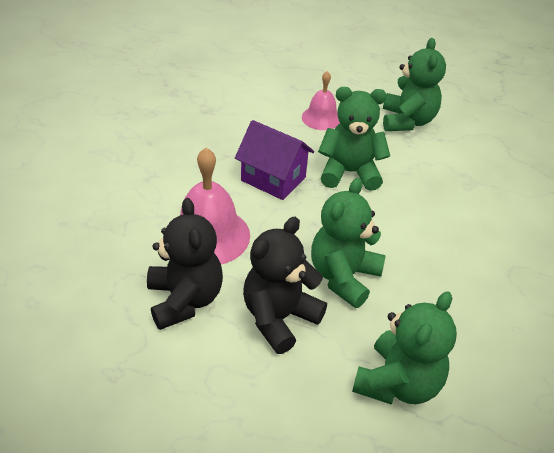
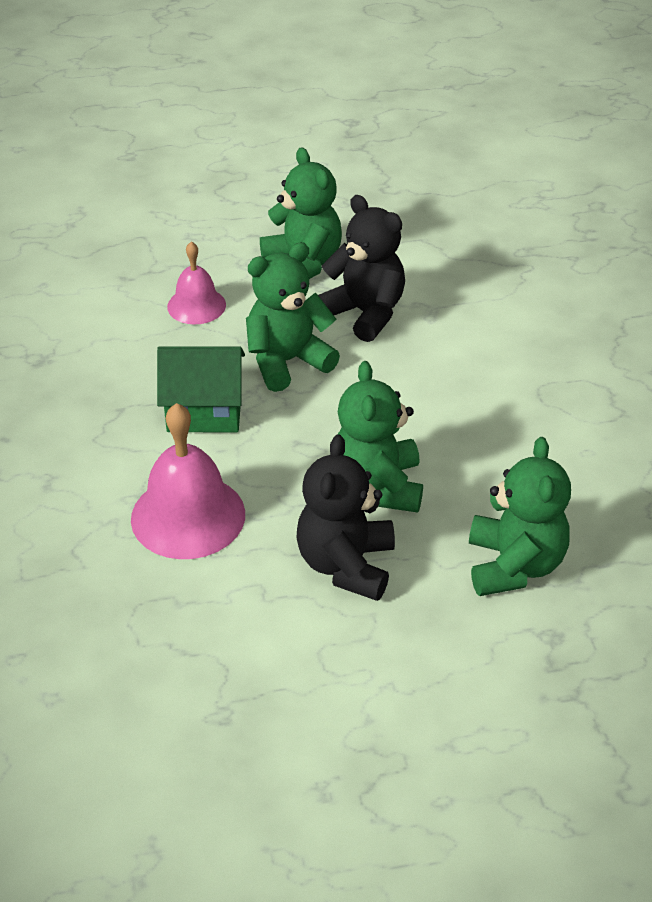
camera: 30 degrees left, 0 degrees up
black teddy bear [147,198,223,330] -> black teddy bear moved to [318,195,405,342]
purple house [235,120,314,200] -> green house [157,346,245,432]

